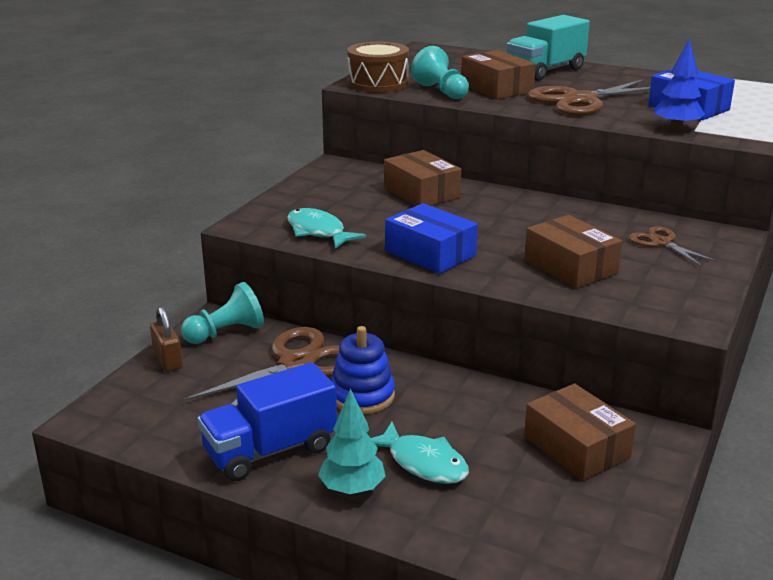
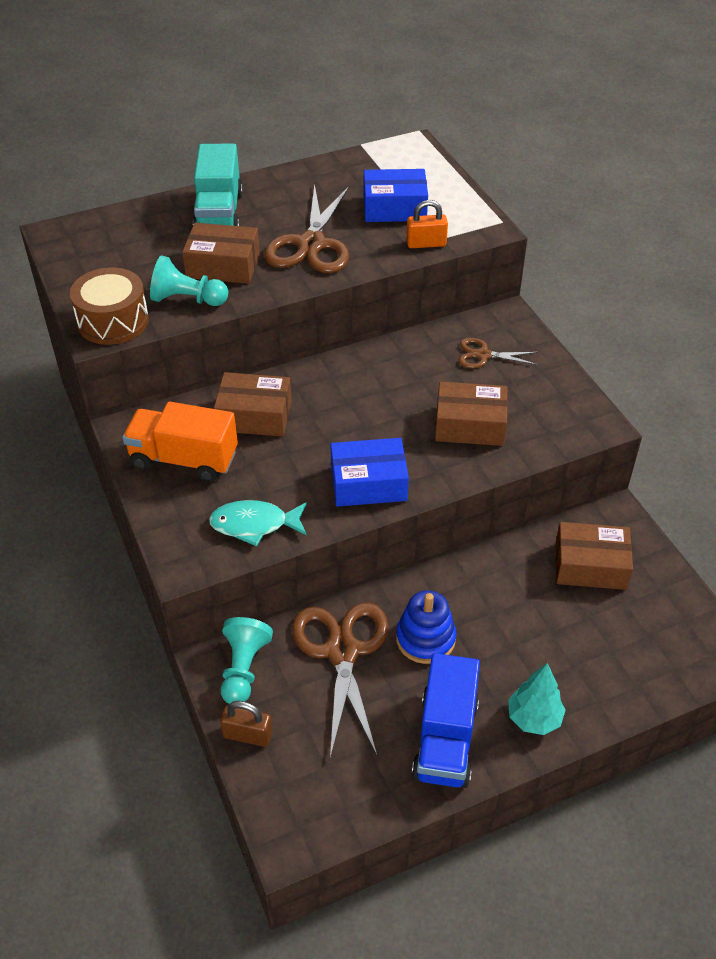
camera: 50 degrees left, 20 degrees up
turquoise fish [371,422,469,484] -> none
blue tree [654,39,705,131] -> orange padlock [406,200,448,248]
none -> orange truck [122,402,238,482]

